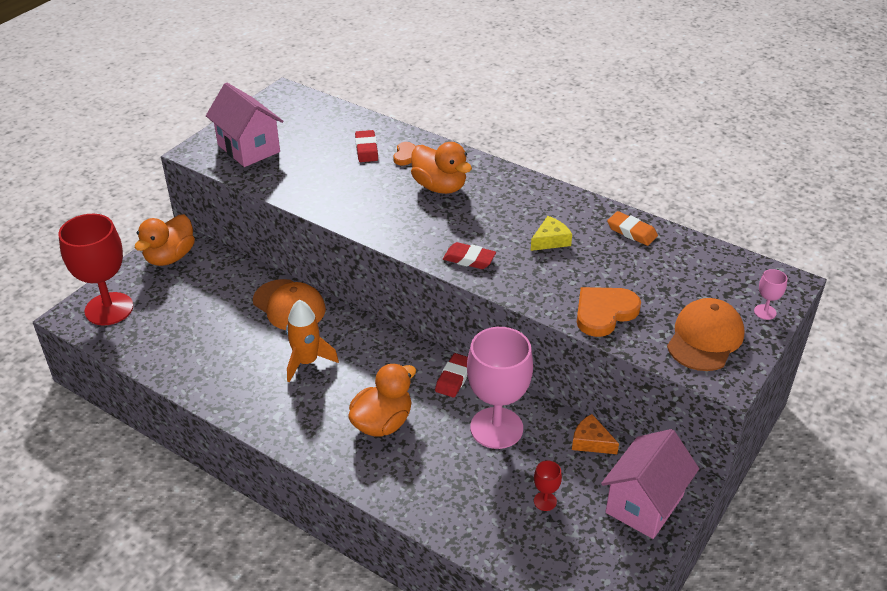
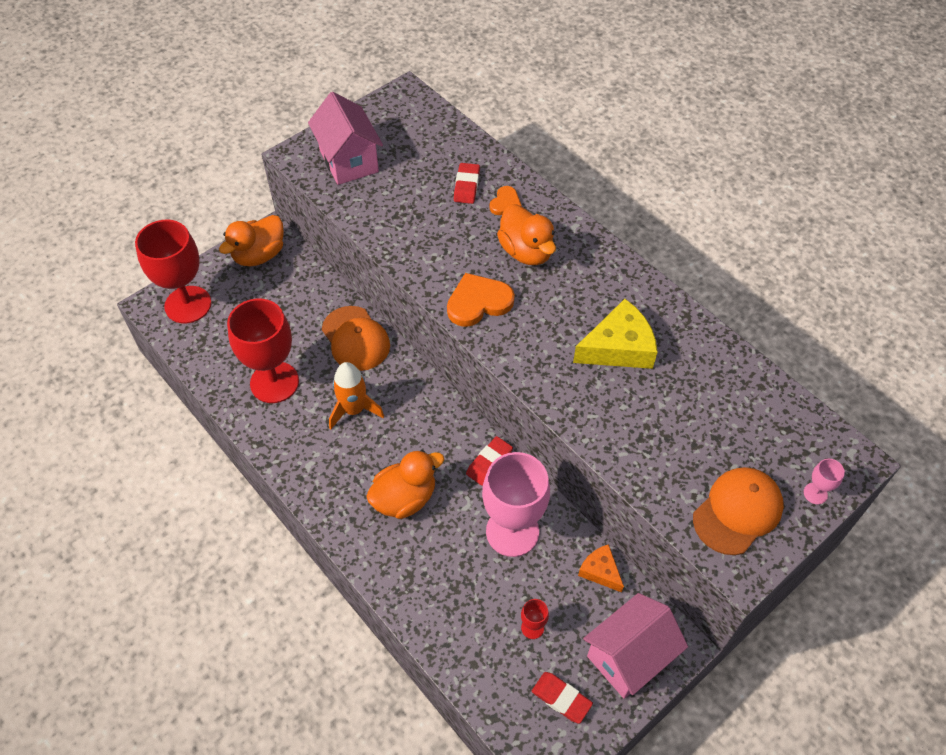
camera: 15 degrees right, 15 degrees up
red eraser [443,242,496,269] -> red eraser moved to [532,672,593,724]
yellow cheese [531,216,572,251] -> yellow cheese [573,299,658,369], size x1.78
orange heart [577,287,641,337] -> orange heart moved to [447,273,515,327]
orange eraser [607,211,658,246] -> none
none -> red goblet [227,299,299,403]

